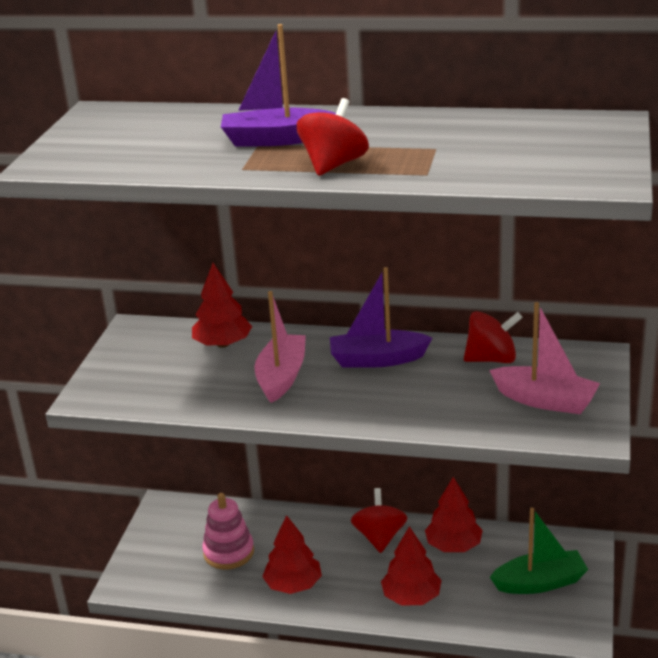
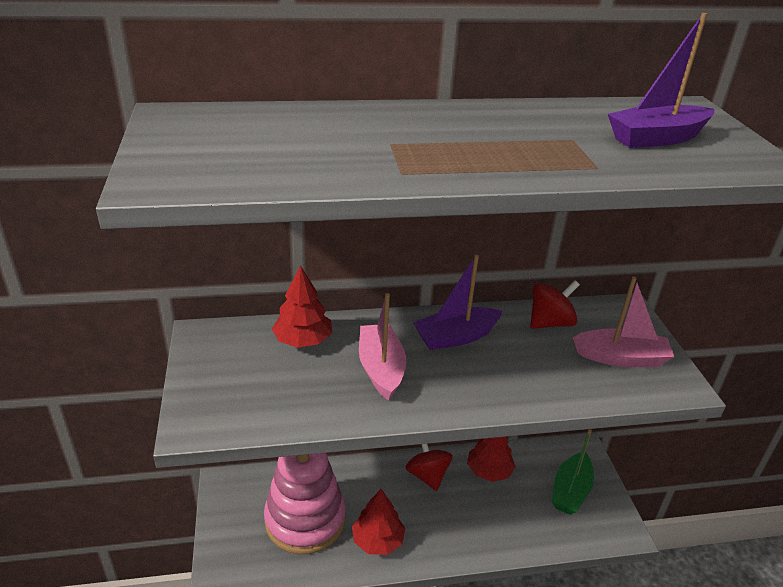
camera: 25 degrees left, 5 degrees up
pink stacking toy [202,493,254,569] -> pink stacking toy [264,453,346,554], size x1.72
purple boat [221,24,336,147] -> purple boat moved to [608,13,715,148]
red spinning top [297,98,369,176] -> none
red tree [381,526,442,606] -> none
green boat [490,507,588,594] -> green boat turned 150 degrees clockwise [552,429,594,515]

